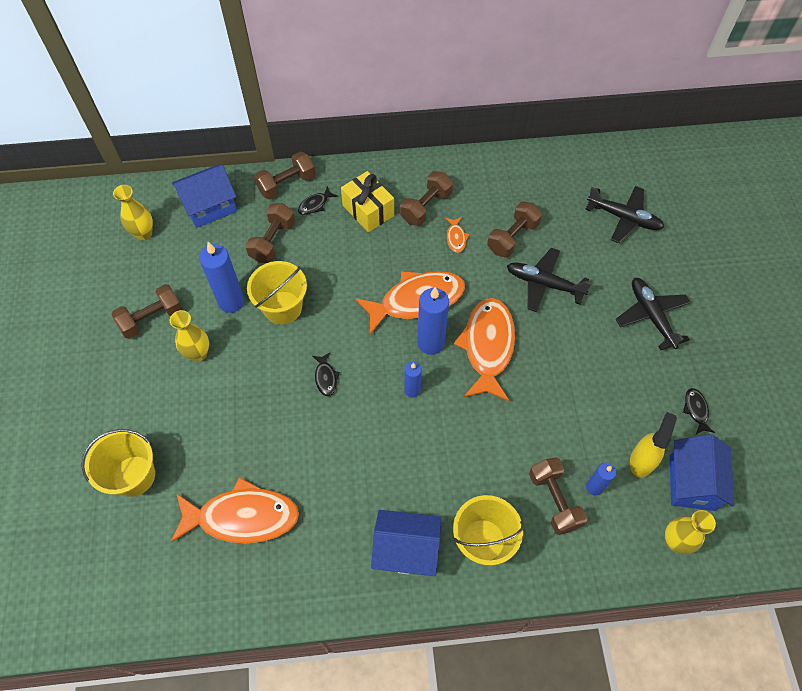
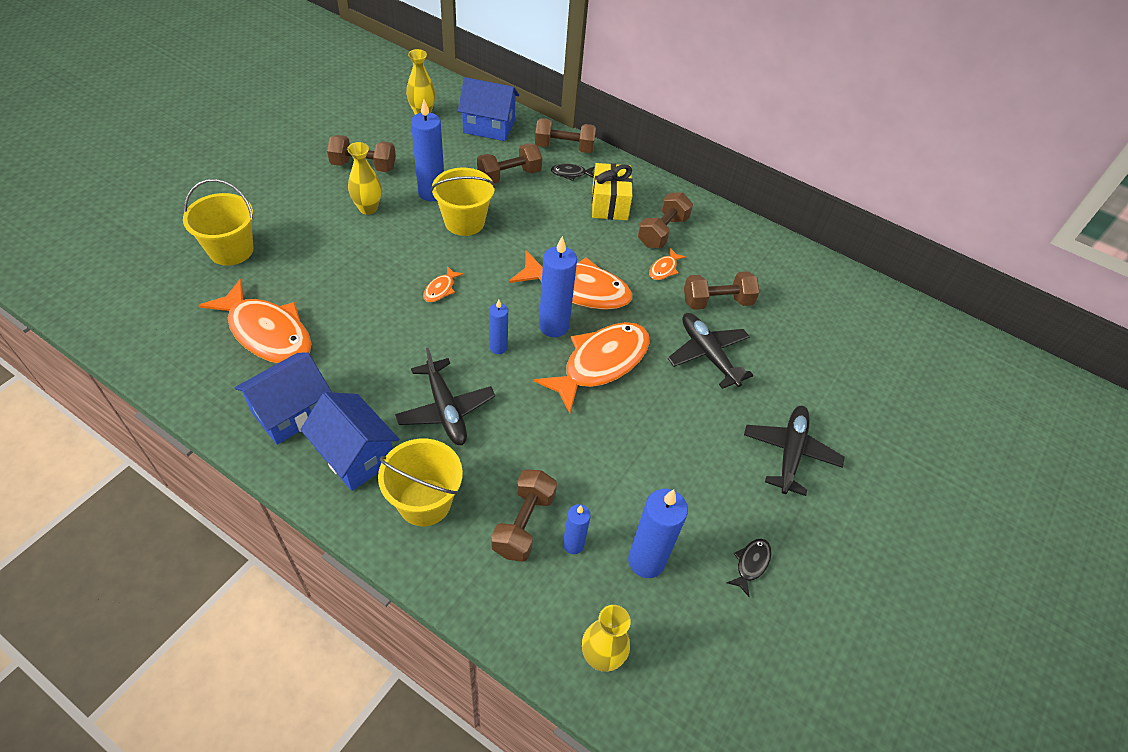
camera: 35 degrees right, 10 degrees down
black fish [313,353,340,396] -> orange fish [423,266,464,302]
brown dumbbell [400,171,453,226] -> brown dumbbell turned 45 degrees counterclockwise [638,192,693,248]
black plane [585,186,664,244] -> black plane moved to [395,348,495,445]
yellow spray bottle [630,412,677,478] -> blue candle [628,489,688,578]
blue house [670,434,735,511] -> blue house moved to [235,352,332,445]

